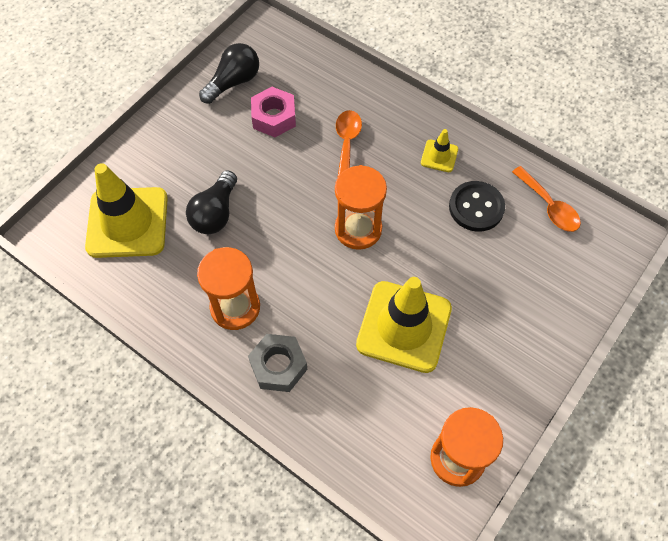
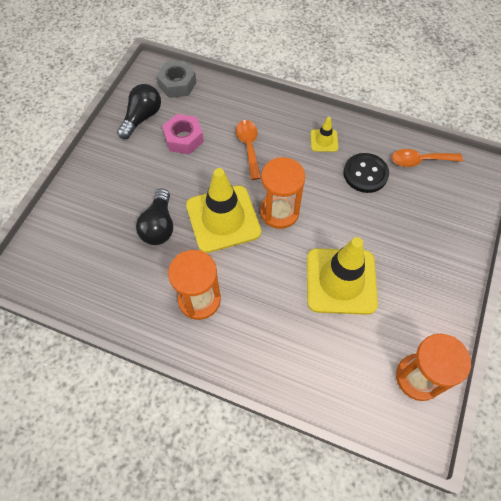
camera: 15 degrees left, 0 degrees up
yellow traffic cone [85,163,168,258] -> yellow traffic cone moved to [186,168,261,253]
grey nut [248,334,307,392] -> grey nut moved to [156,61,196,98]
orange spoon [512,166,581,232] -> orange spoon turned 135 degrees clockwise [392,149,463,167]

